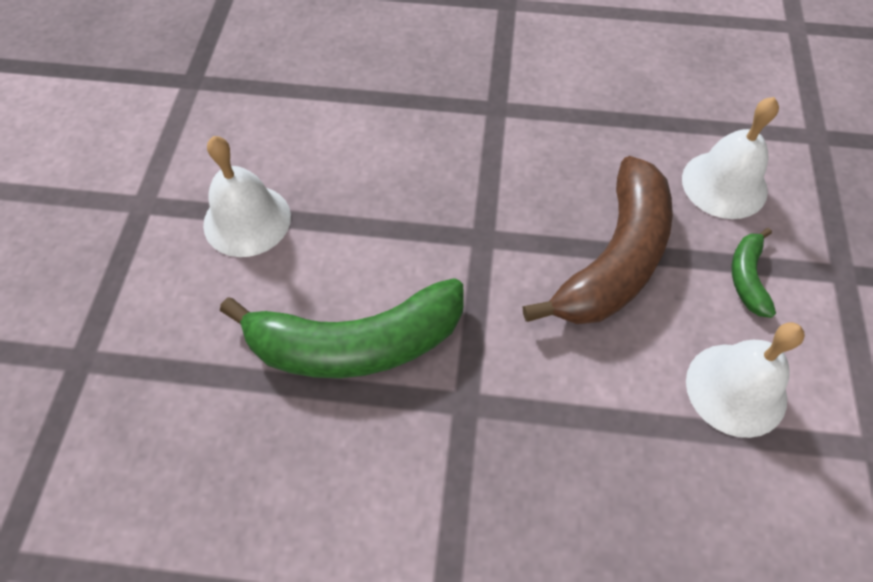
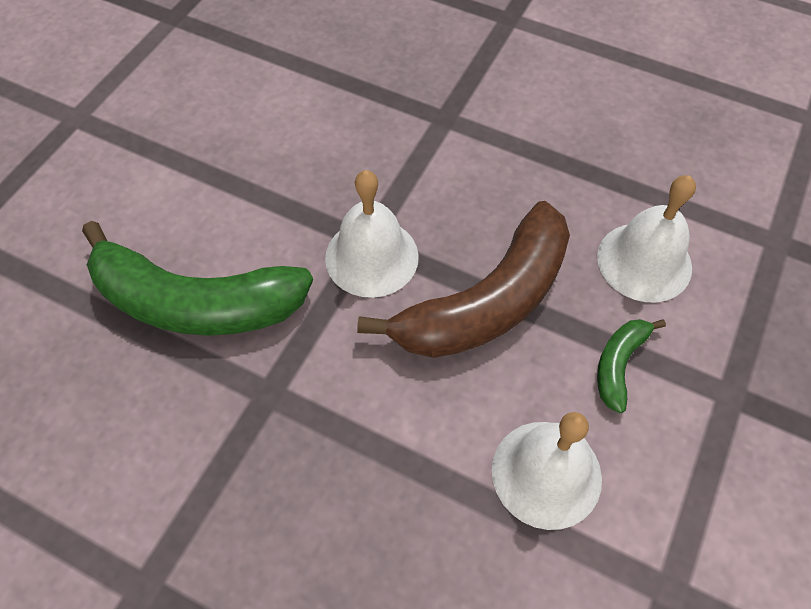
camera: 20 degrees right, 0 degrees up
white bell [203,136,291,257] -> white bell moved to [325,170,419,298]

